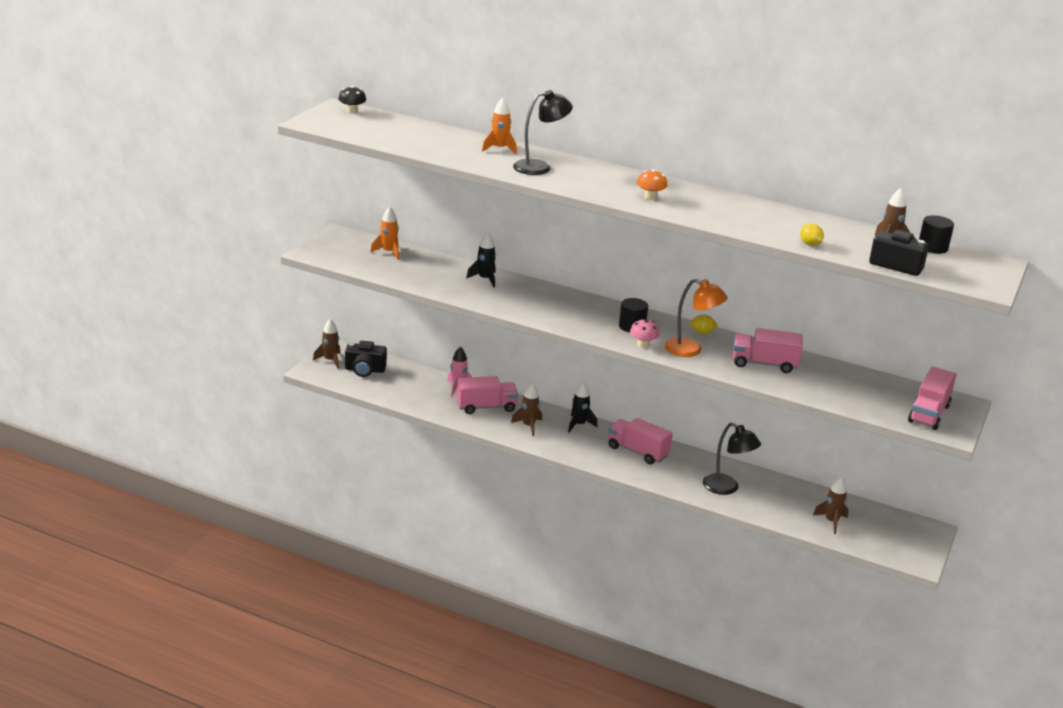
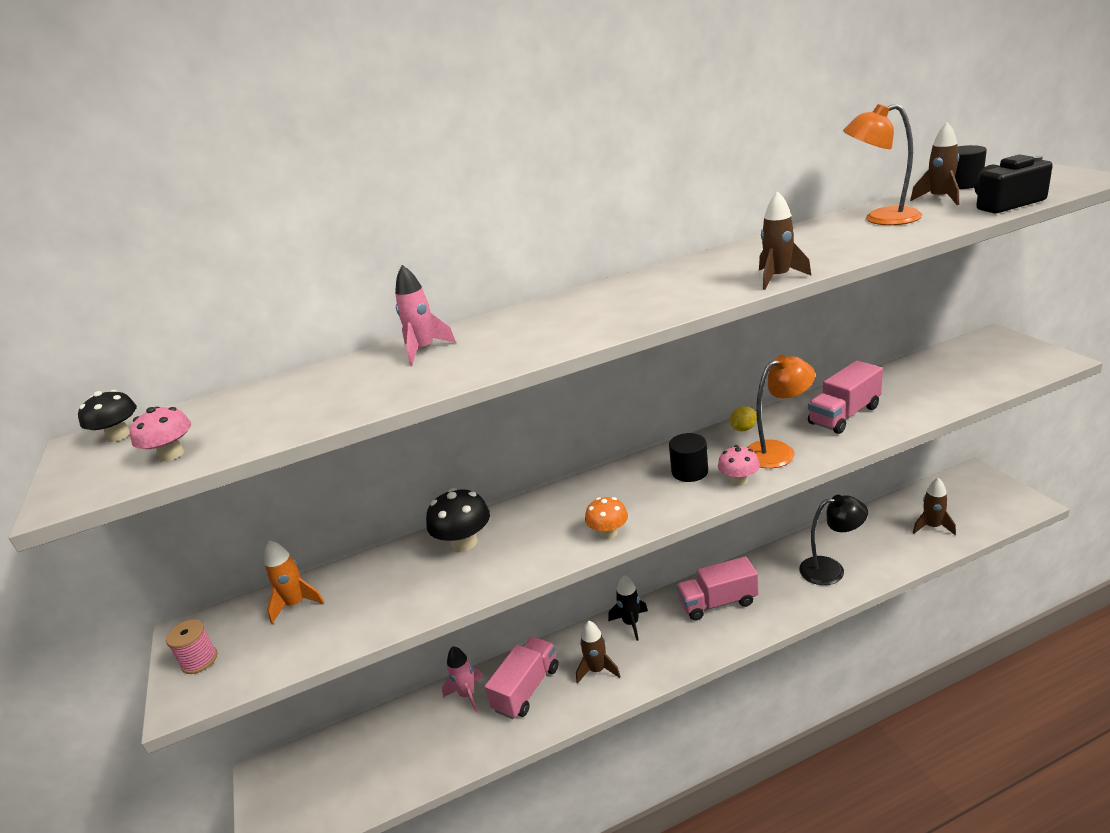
camera: 40 degrees left, 0 degrees up
brown rocket [313,319,341,368] -> brown rocket moved to [759,191,811,290]
black camera [345,341,387,377] -> none
black rocket [466,233,496,287] -> black mushroom [426,488,490,552]
orange rocket [482,98,517,154] -> pink rocket [395,265,456,365]
black lamp [513,90,573,175] -> none
orange mushroom [637,169,668,200] -> orange mushroom moved to [585,497,628,539]
yellow lemon [800,223,824,246] -> none
pink truck [908,366,956,430] -> none
none -> pink mushroom [130,407,191,461]
none -> pink spool [166,619,217,674]
none -> orange lamp [843,104,922,225]

